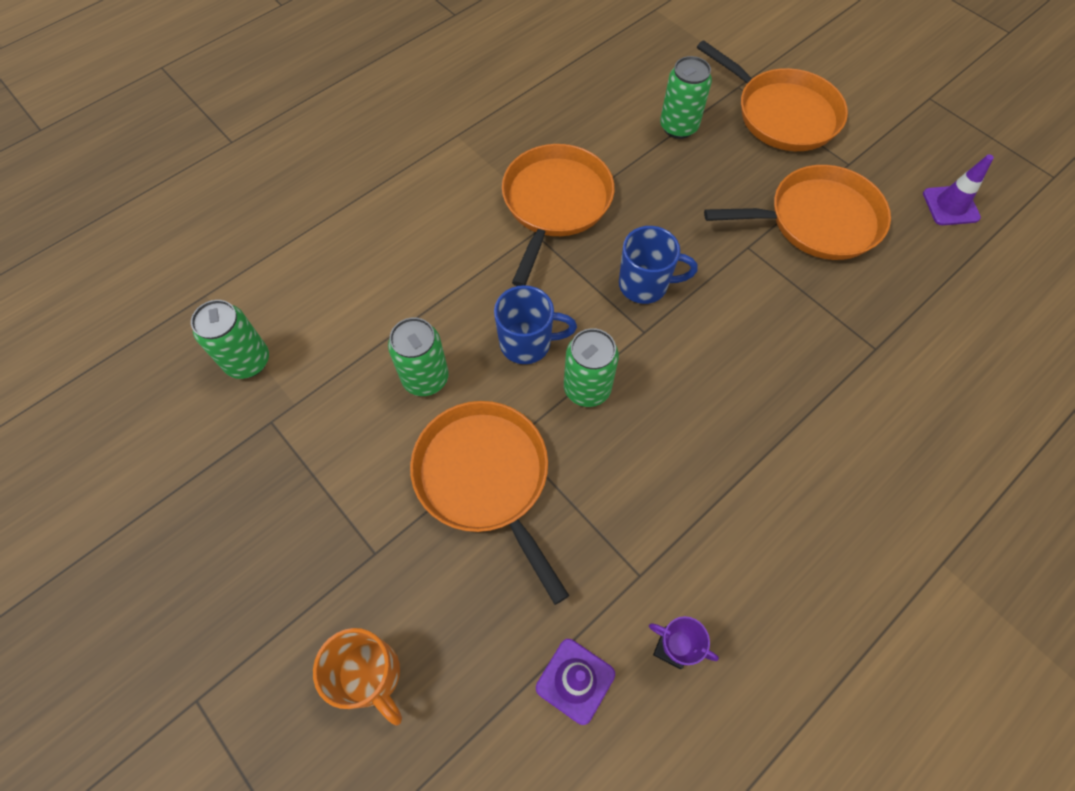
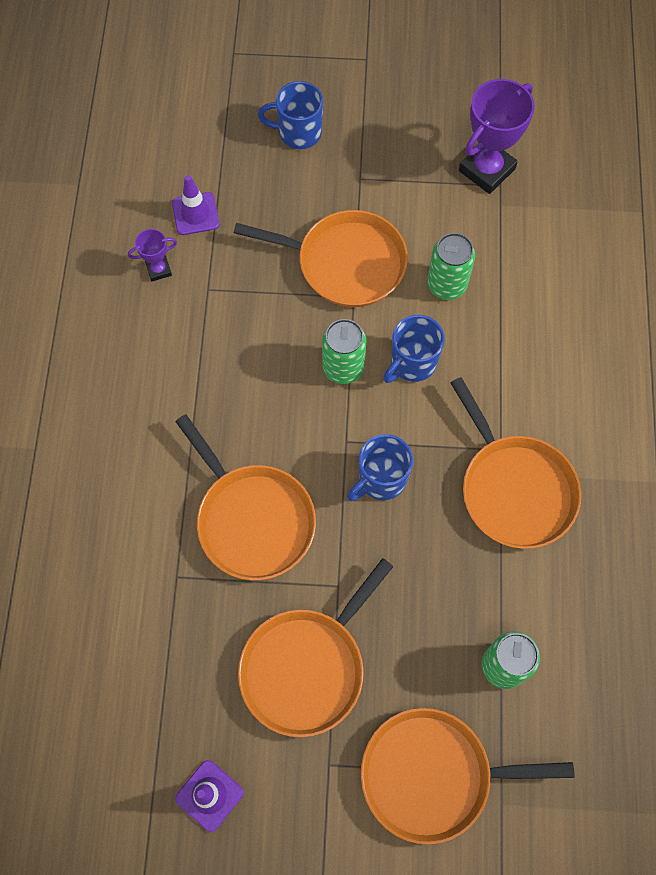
camera: 135 degrees right, 5 degrees up
green can [191,300,269,379] -> none
orange mug [313,628,402,726] -> blue mug [258,81,323,149]
none -> orange pan [175,414,316,580]
none -> purple trophy [459,79,535,194]

